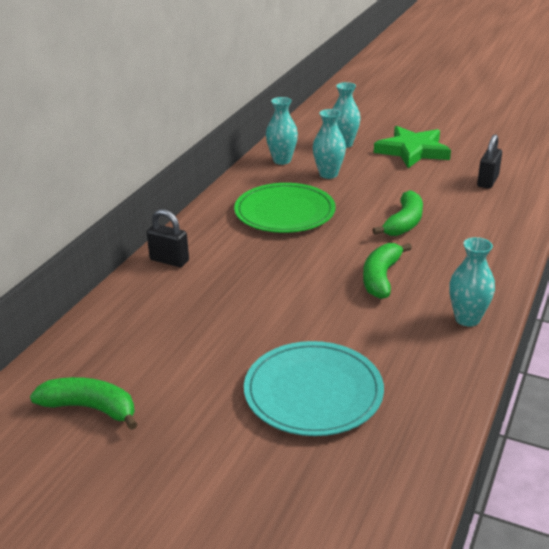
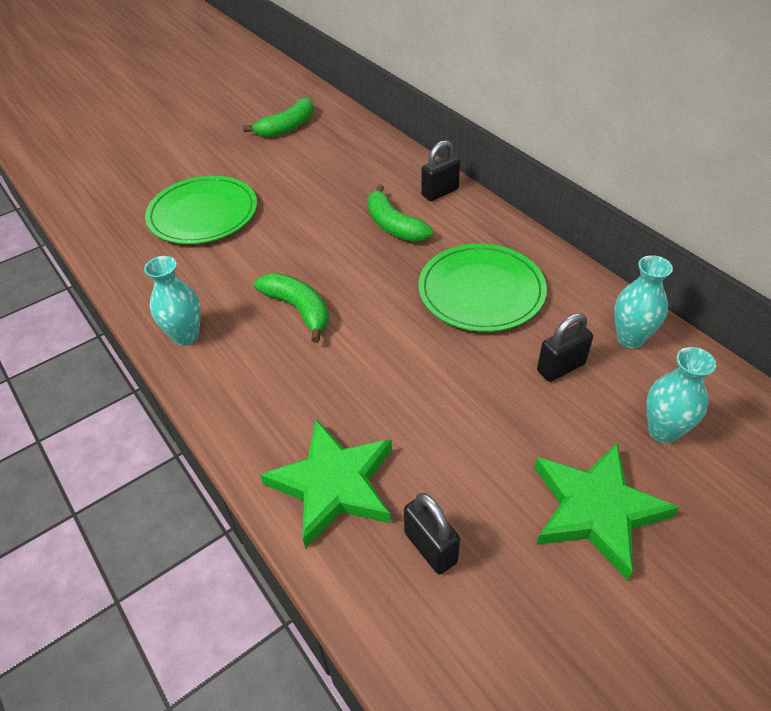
camera: 120 degrees right, 15 degrees up
turquoise plate [244,341,384,436] -> green plate [145,176,257,244]
turquoise vase [313,109,346,179] -> black padlock [537,313,593,382]
green banana [372,190,423,236] -> green banana moved to [367,185,433,242]
none -> green star [260,419,392,548]

